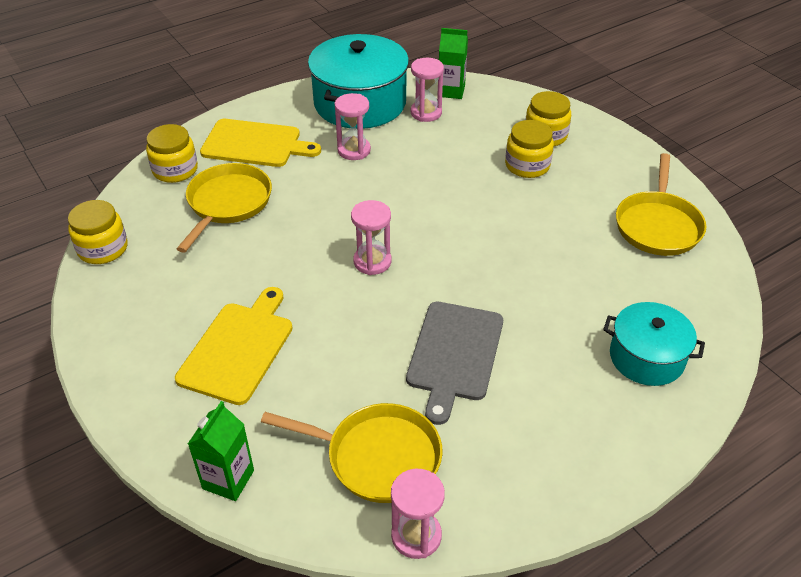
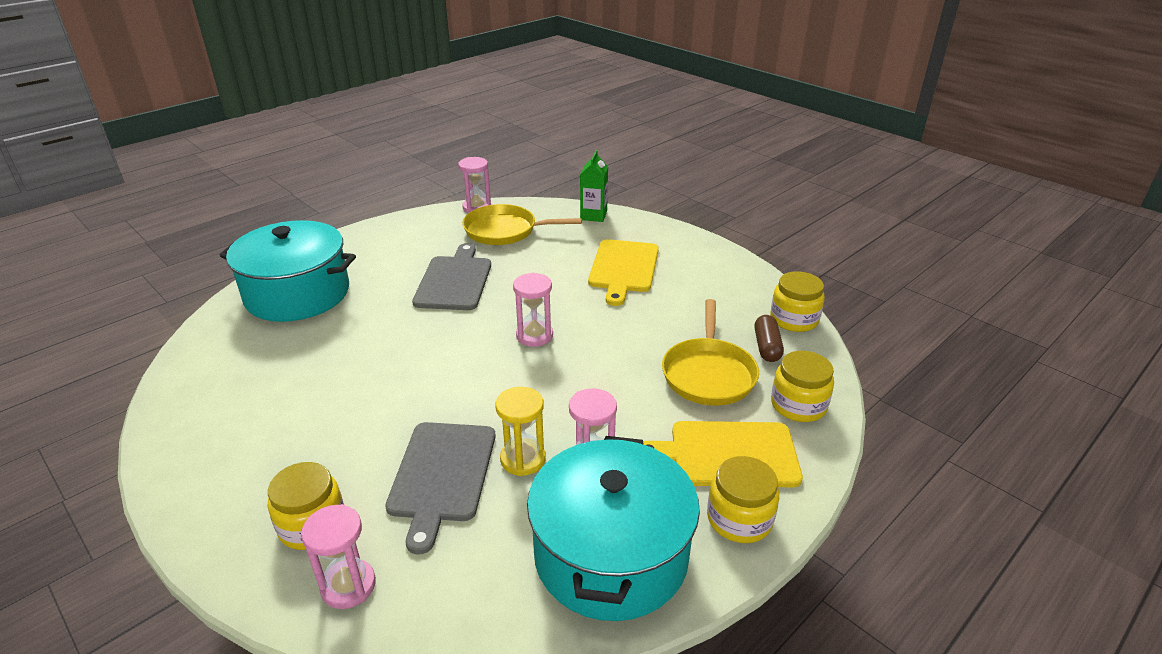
camera: 170 degrees right, 10 degrees down
pink hourglass [411,58,444,122] -> pink hourglass moved to [301,504,376,609]
green carton [439,28,468,99] -> none
yellow jar [505,120,554,178] -> yellow jar moved to [707,456,779,543]
turquoise pot [603,302,705,386] -> turquoise pot [219,220,356,322], size x1.69
yellow pan [616,153,706,256] -> none
none -> grey cutting board [385,422,496,554]
none -> yellow hourglass [495,387,546,476]
none -> brown capsule [755,315,784,362]

